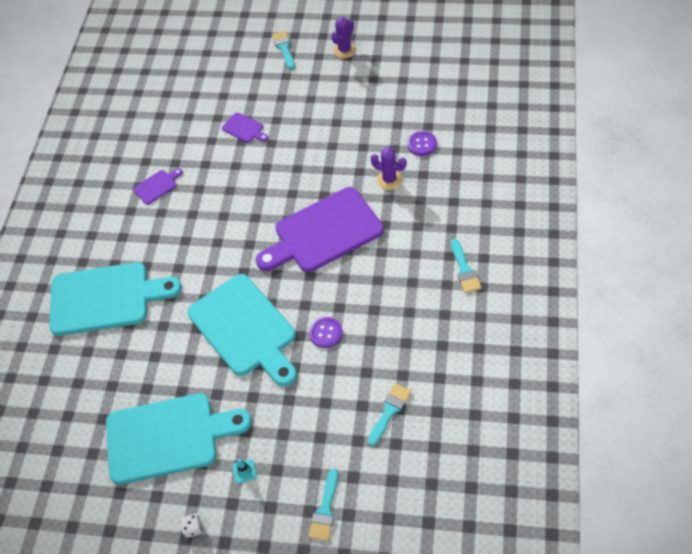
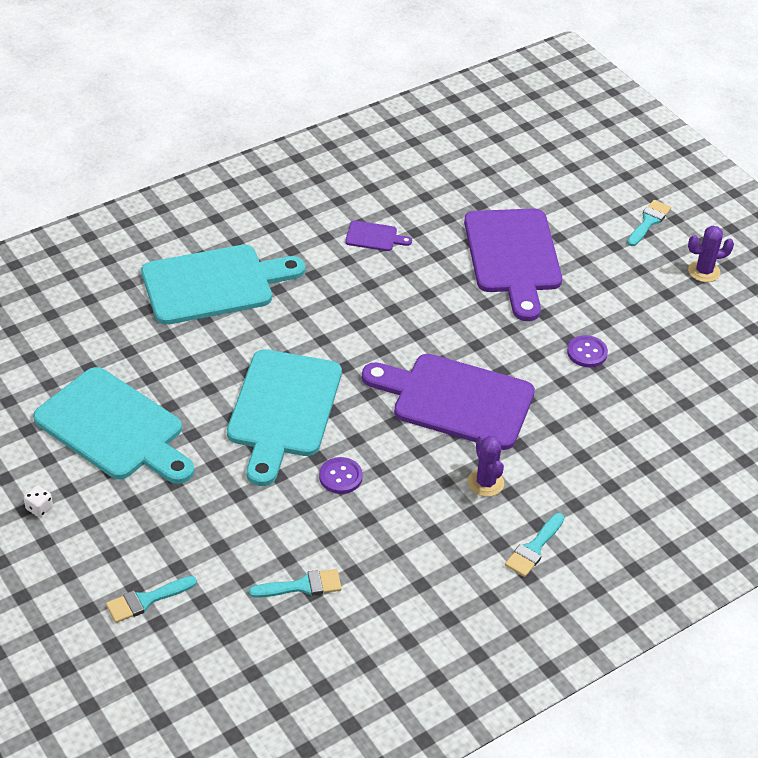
camera: 40 degrees right, 10 degrees down
turquoise cutting board [49,262,182,336] -> turquoise cutting board turned 60 degrees counterclockwise [141,245,305,325]
purple cutting board [222,112,268,143] -> purple cutting board [464,208,562,321], size x2.38
turquoise traffic cone [232,459,257,484] -> none
purple cactus [371,147,407,190] -> purple cactus moved to [468,435,504,497]
purple button [407,131,437,156] -> purple button moved to [567,335,608,367]

